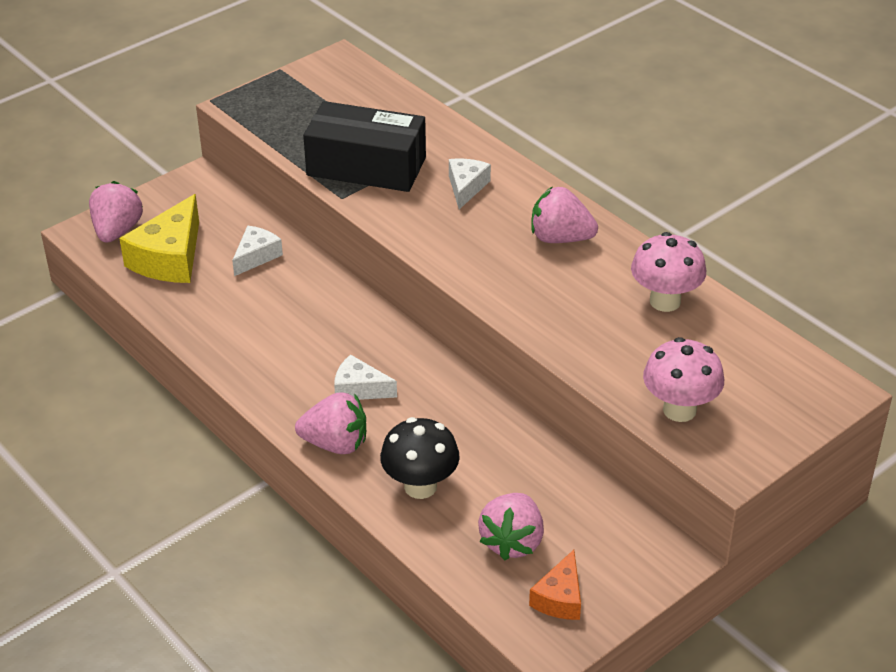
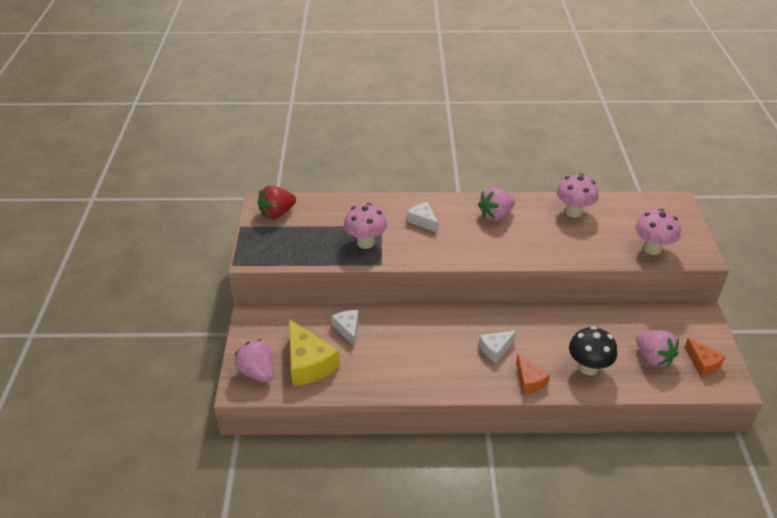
camera: 50 degrees left, 0 degrees up
pink strawberry [295,392,366,454] -> orange cheese [516,354,550,394]
black box [303,101,426,192] -> pink mushroom [344,203,387,249]
none -> red strawberry [257,186,296,219]

